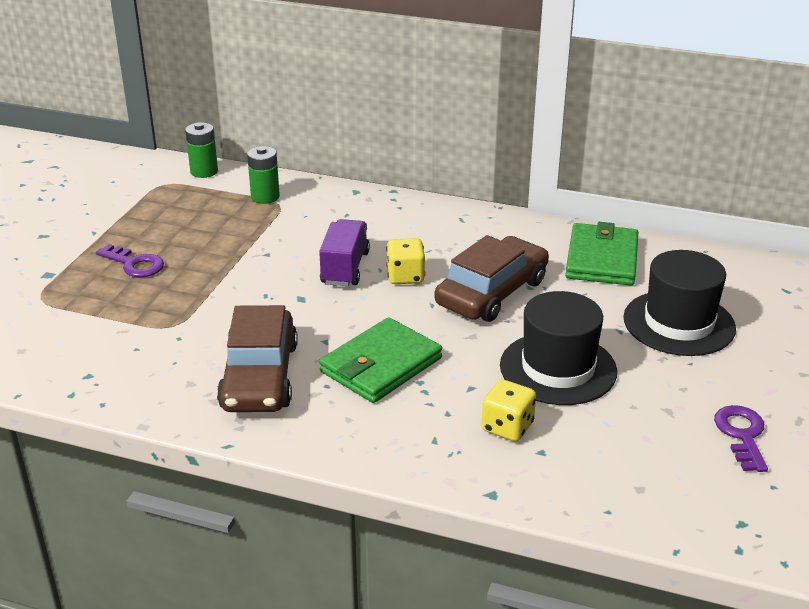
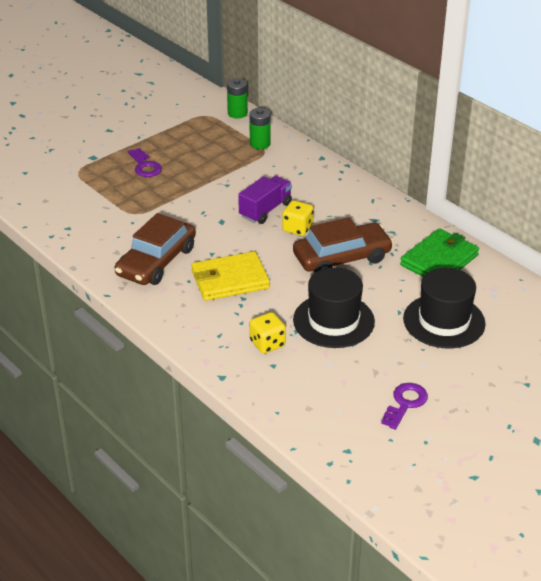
camera: 30 degrees right, 5 degrees up
green wallet [319,317,442,403] -> yellow wallet [191,251,270,301]

